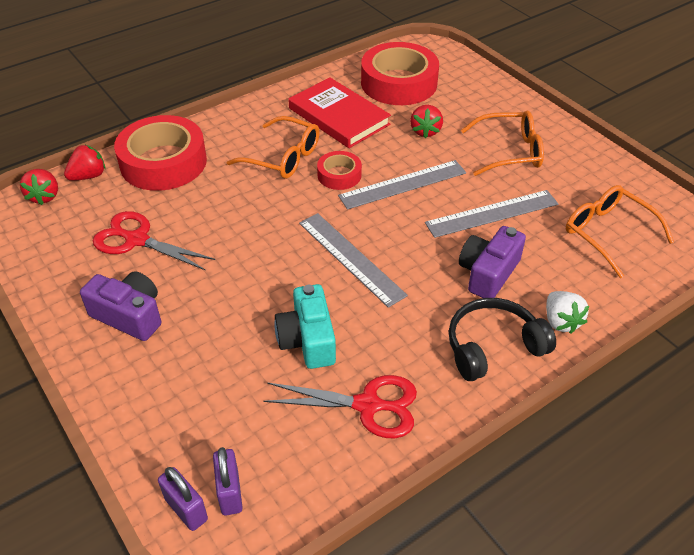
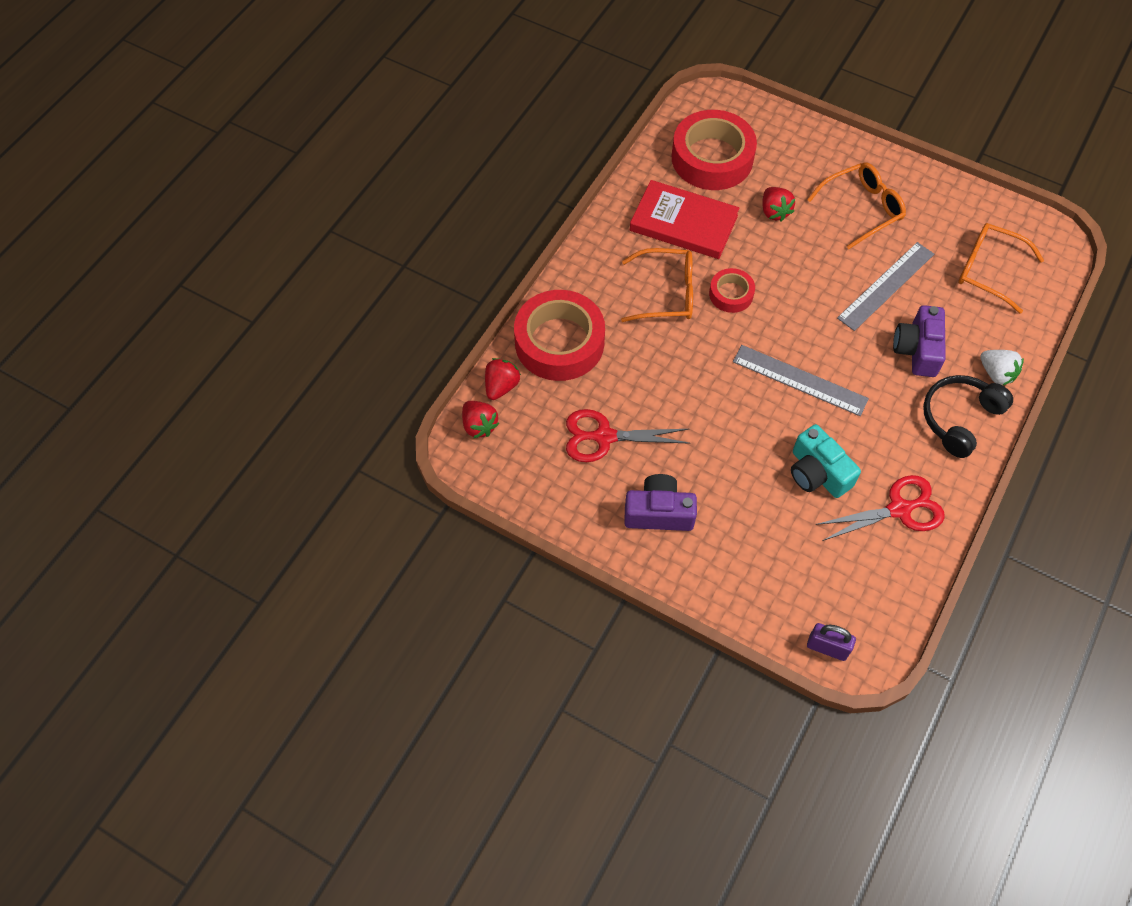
camera: 25 degrees left, 15 degrees up
purple padlock [213,447,243,515] -> none
grey ruler [338,160,466,210] -> none

